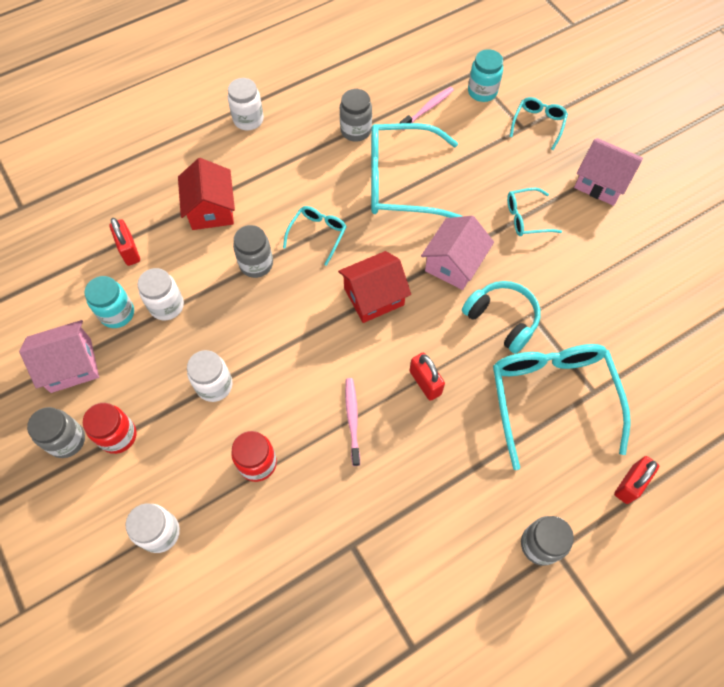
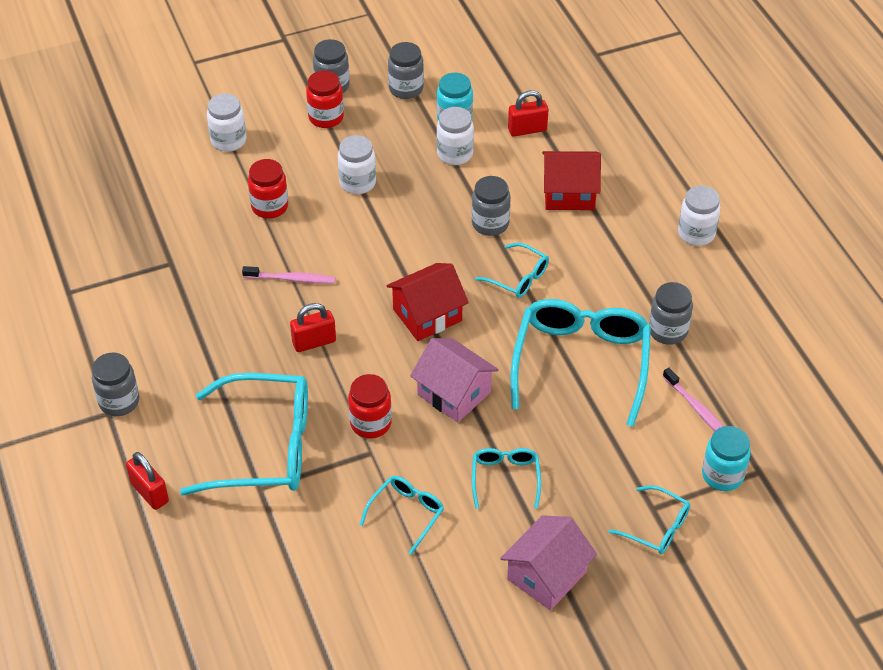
camera: 100 degrees right, 15 degrees down
pink house [19,320,99,393] -> grey jar [388,42,424,99]
red house [338,251,411,323] -> red house turned 75 degrees clockwise [386,263,469,341]
turquoise headphones [462,281,540,354] -> red jar [348,374,392,439]
none -> turquoise glasses [360,476,444,555]

